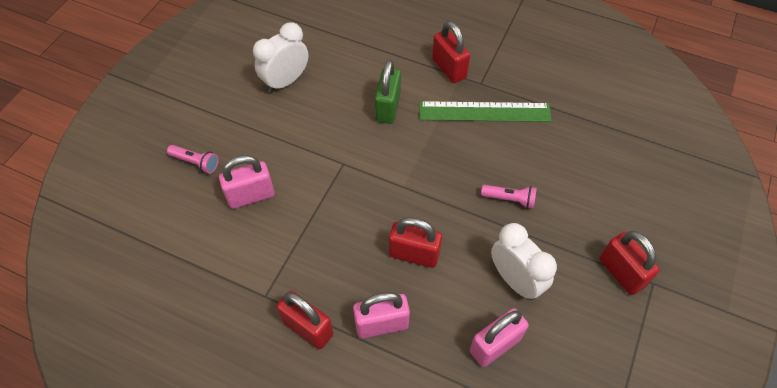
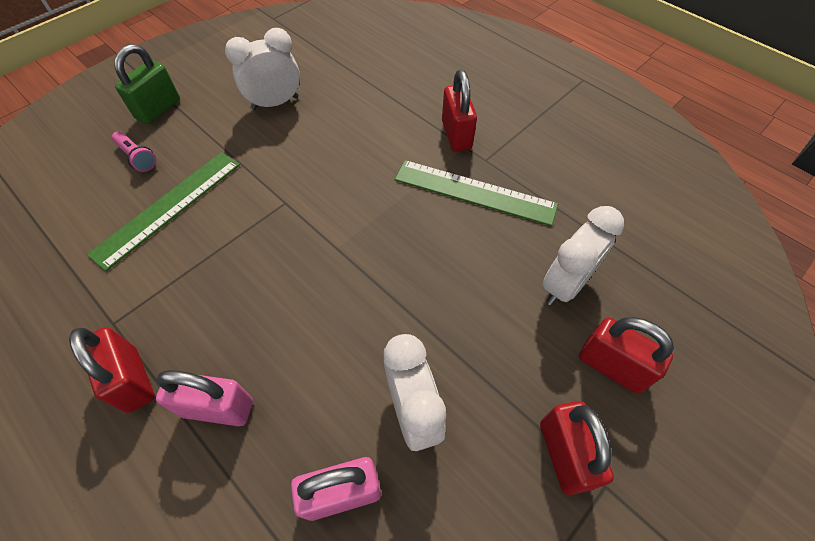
camera: 20 degrees right, 0 degrees up
pink padlock [219,155,275,209] -> green ruler [87,152,240,271]
green padlock [375,60,401,124] -> green padlock moved to [115,44,180,124]
red padlock [389,217,442,268] -> red padlock moved to [579,317,674,393]
pink flashlight [481,185,537,209] -> none
none -> white clock [542,206,624,305]

